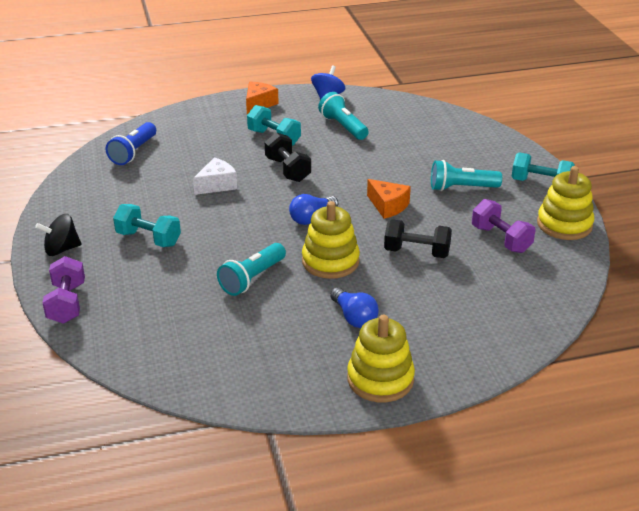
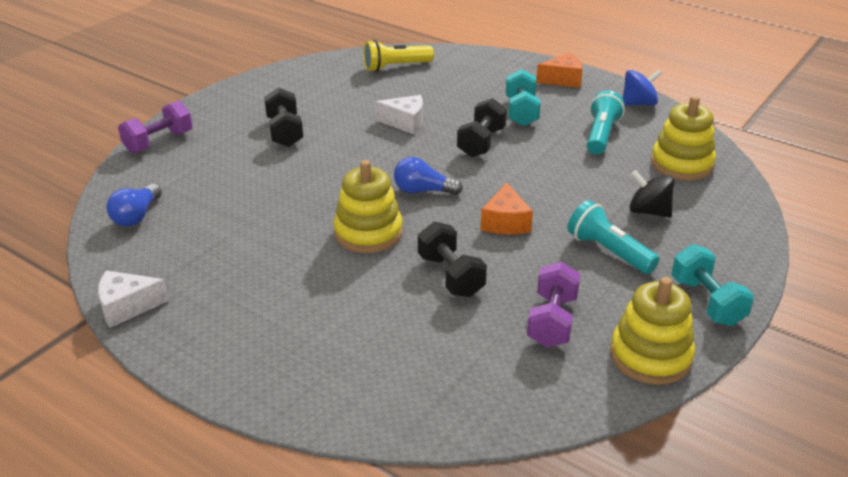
camera: 50 degrees right, 0 degrees up
black spinning top [35,214,82,256] -> black spinning top moved to [629,170,675,218]
blue flashlight [106,122,156,165] -> yellow flashlight [363,40,434,72]
turquoise dumbbell [113,204,181,247] -> black dumbbell [264,88,303,147]
turquoise flashlight [217,243,286,296] -> none
blue light bulb [330,287,378,328] -> blue light bulb moved to [107,184,162,226]
yellow stacking toy [347,315,415,402] -> yellow stacking toy moved to [651,96,716,180]
none -> white cheese [98,270,169,328]

